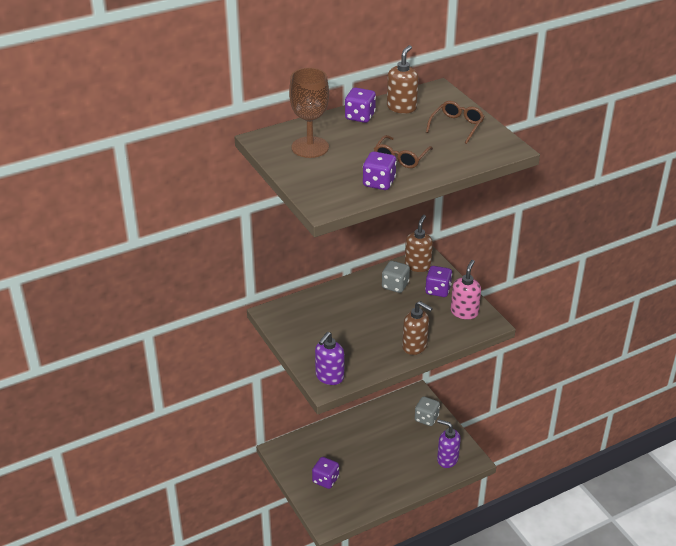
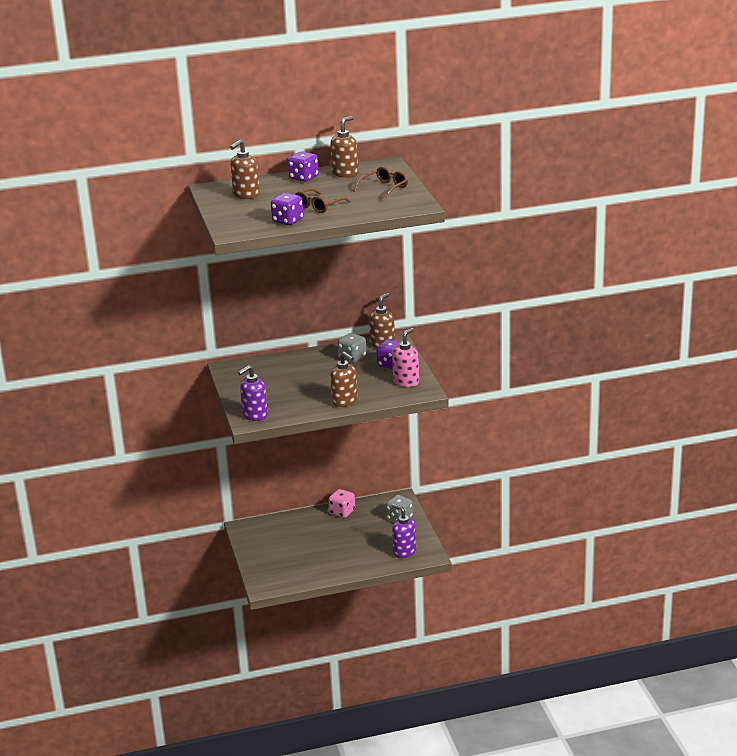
camera: 15 degrees right, 10 degrees down
brown goblet [289,68,329,158] -> brown soap dispenser [230,140,260,199]
purple dice [312,457,339,489] -> none
none -> pink dice [328,489,355,518]

